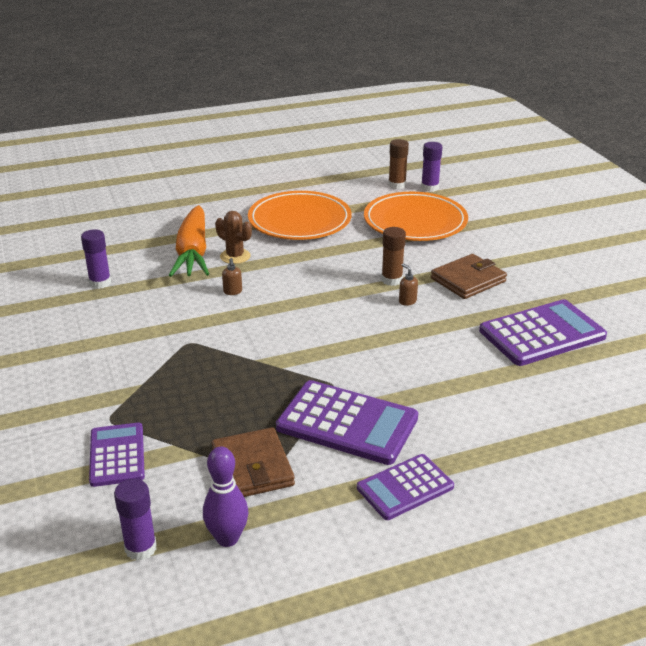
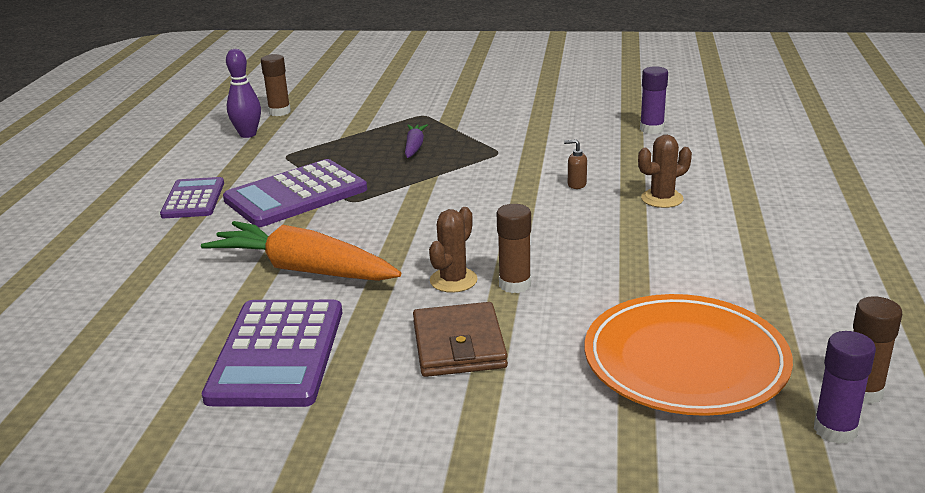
camera: 120 degrees right, 5 degrees down
purple calculator [89,423,145,487] -> none
purple glue stick [114,479,157,561] -> brown glue stick [261,54,291,116]
orange carrot [169,205,209,277] -> orange carrot moved to [201,221,401,281]
brown wallet [212,427,295,497] -> none
orange plate [248,191,352,240] -> none
brown soap dispenser [399,264,418,306] -> brown cactus [429,207,478,293]
none -> purple carrot [405,124,428,158]

